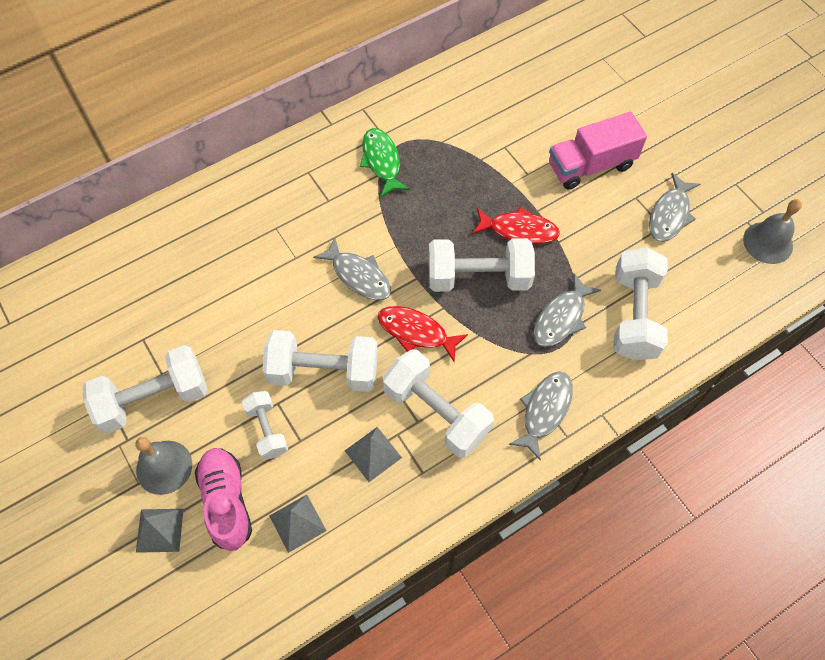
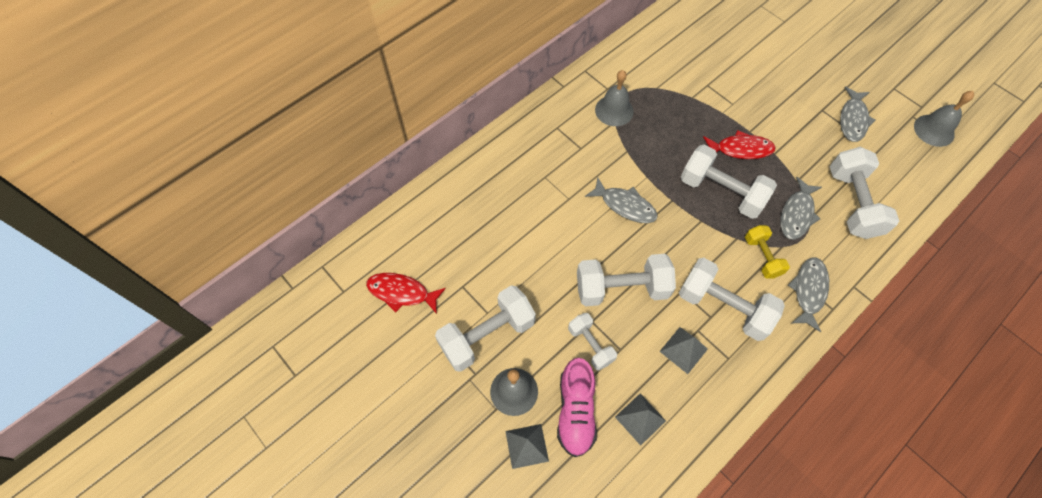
camera: 10 degrees left, 0 degrees up
pink shoe [195,448,252,551] -> pink shoe turned 150 degrees counterclockwise [557,358,597,457]
green fish [360,128,410,197] -> grey bell [595,70,634,126]
red fish [378,306,468,362] -> red fish moved to [366,273,446,314]
white dumbbell [429,238,535,292] -> white dumbbell turned 45 degrees clockwise [681,144,777,219]
pink truck [549,112,647,190] -> none
none -> yellow dumbbell [745,225,790,279]

